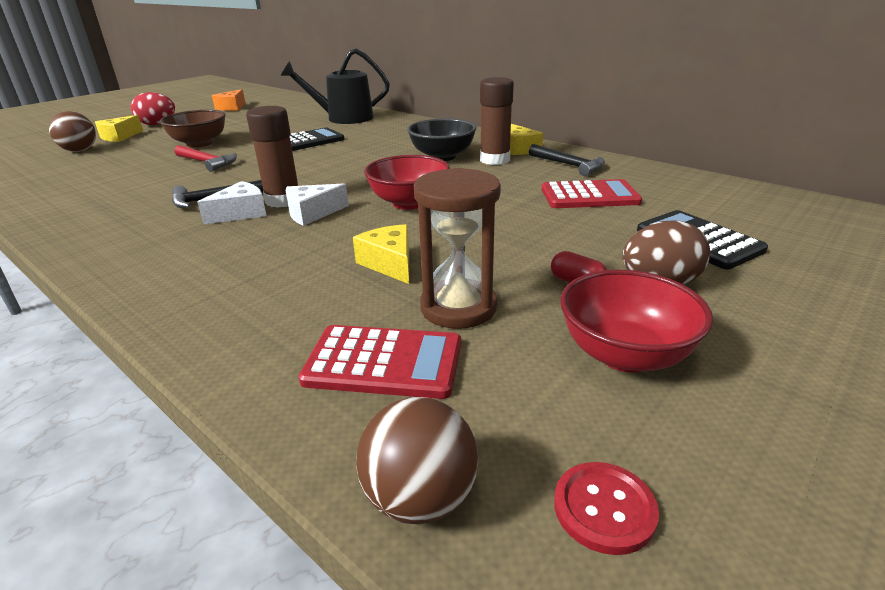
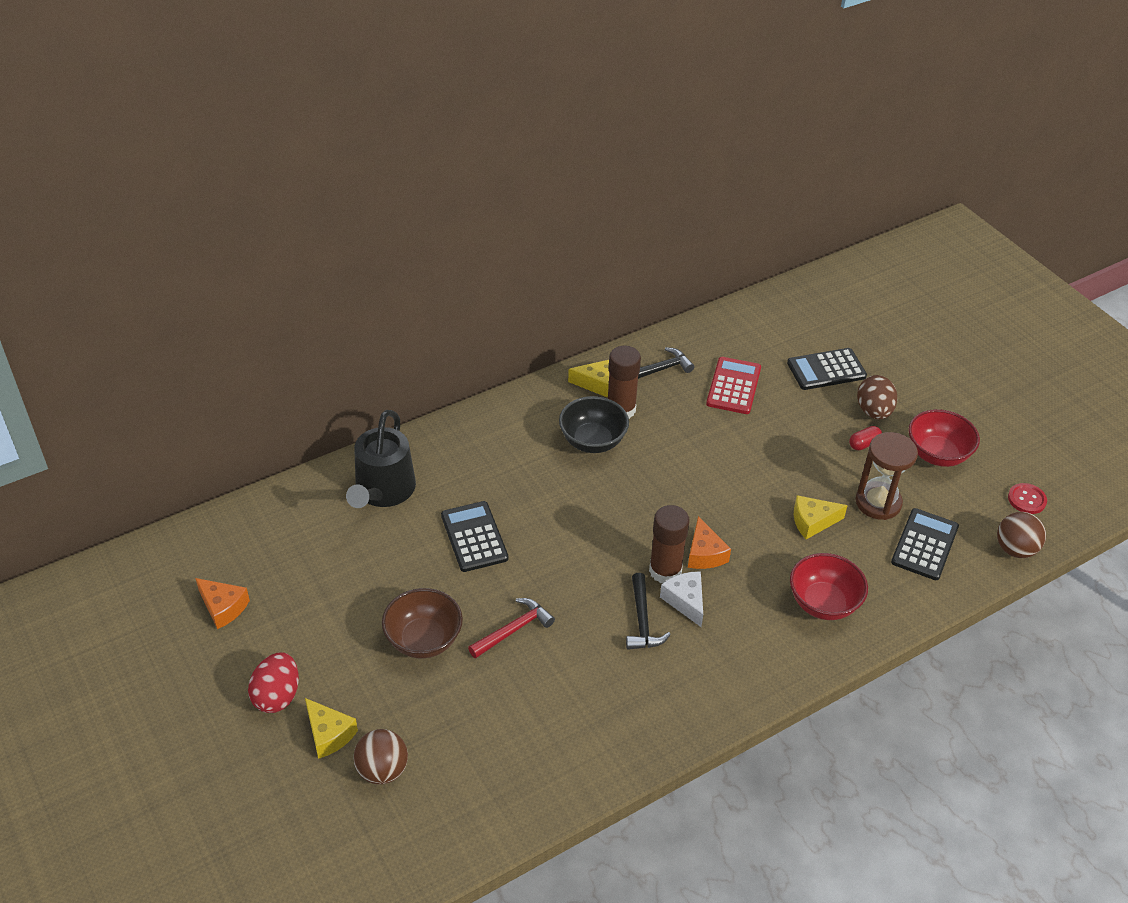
camera: 75 degrees left, 15 degrees up
white cheese [285,183,349,226] -> orange cheese [688,516,731,569]
red calculator [298,325,461,399] -> black calculator [891,508,959,580]
red bowl [364,155,450,210] -> red bowl moved to [790,553,868,620]

